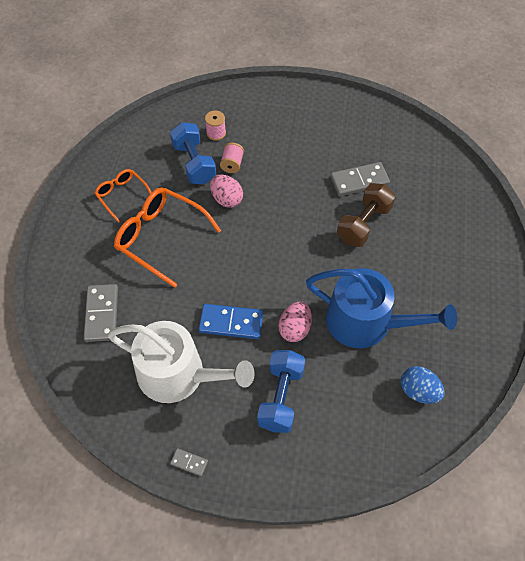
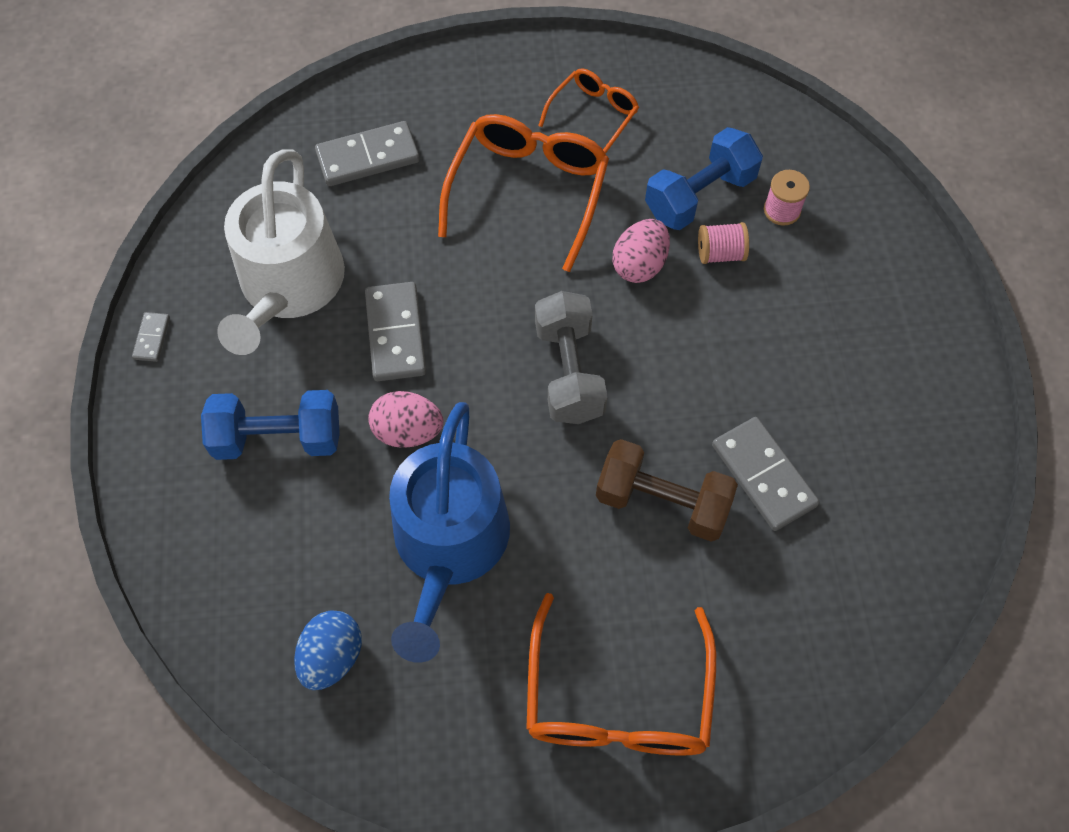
camera: 75 degrees right, 5 degrees up
blue domino [199,304,263,339] -> grey domino [365,282,426,381]
none -> orange glasses [526,593,716,756]
none -> grey dumbbell [535,291,608,424]

